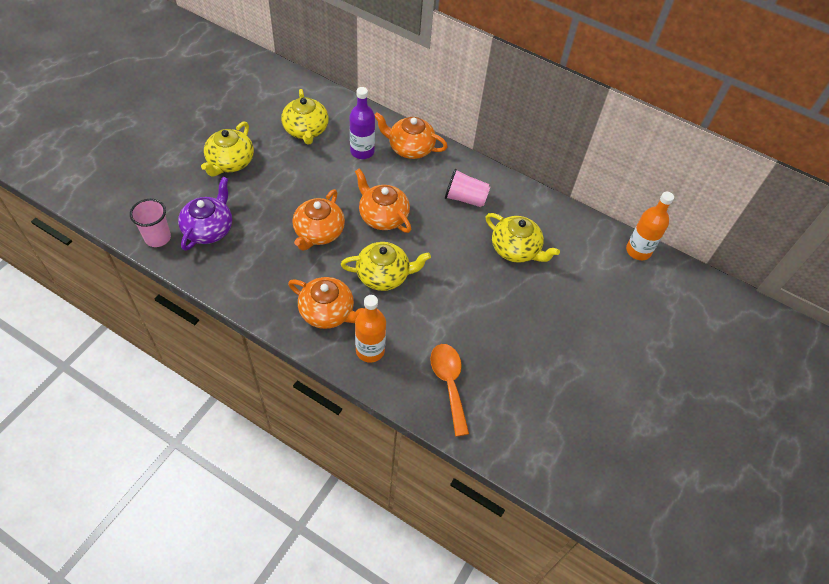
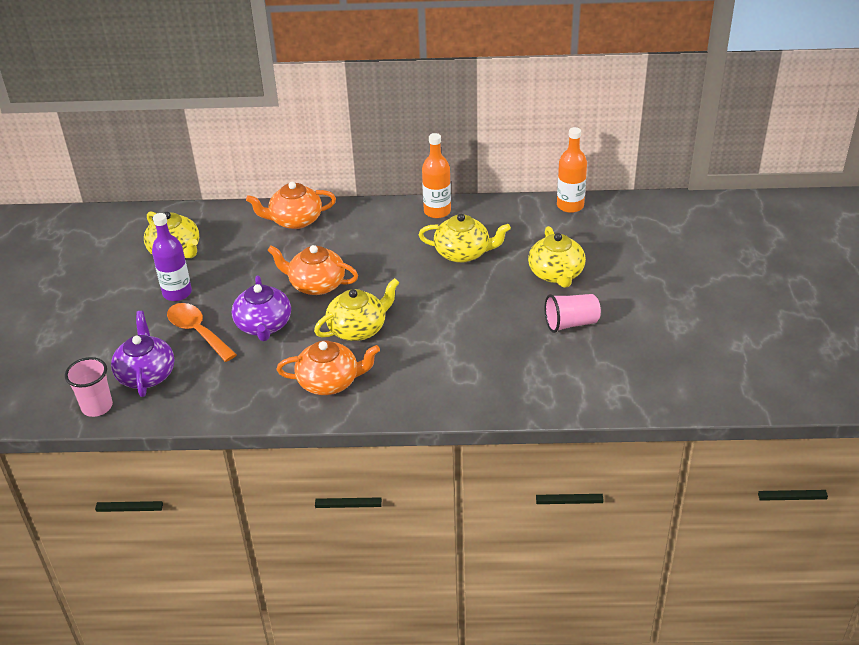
camera: 25 degrees left, 15 degrees down
yellow teapot [201,122,254,177] -> yellow teapot moved to [528,226,586,288]
orange teapot [293,189,345,251] -> purple teapot [232,275,291,341]
purple bottle [350,87,375,159] -> purple bottle moved to [152,213,192,301]
orange bottle [355,295,386,363] -> orange bottle moved to [422,133,451,218]
orange spoon [430,344,469,436] -> orange spoon moved to [167,303,237,362]
pink cup [445,169,490,207] -> pink cup moved to [544,294,601,333]

